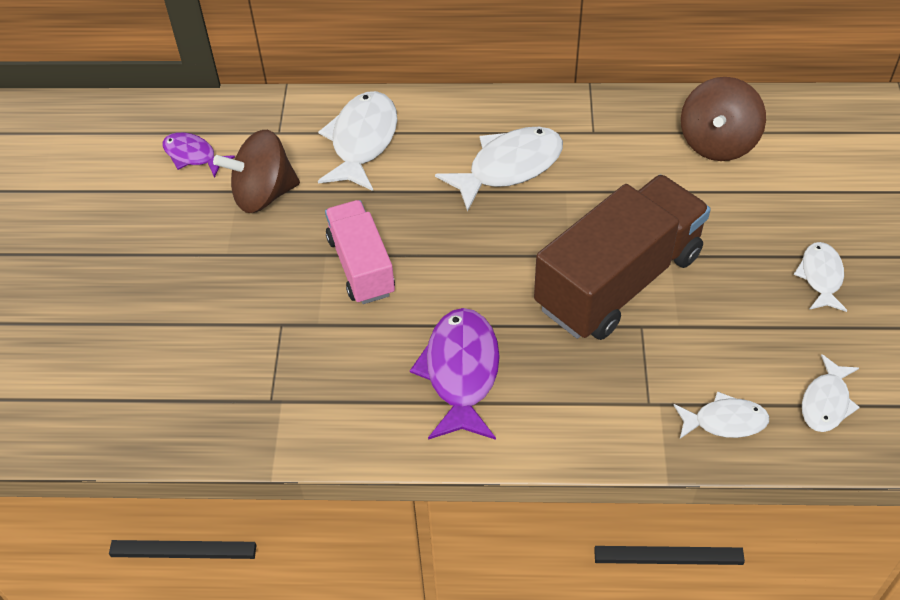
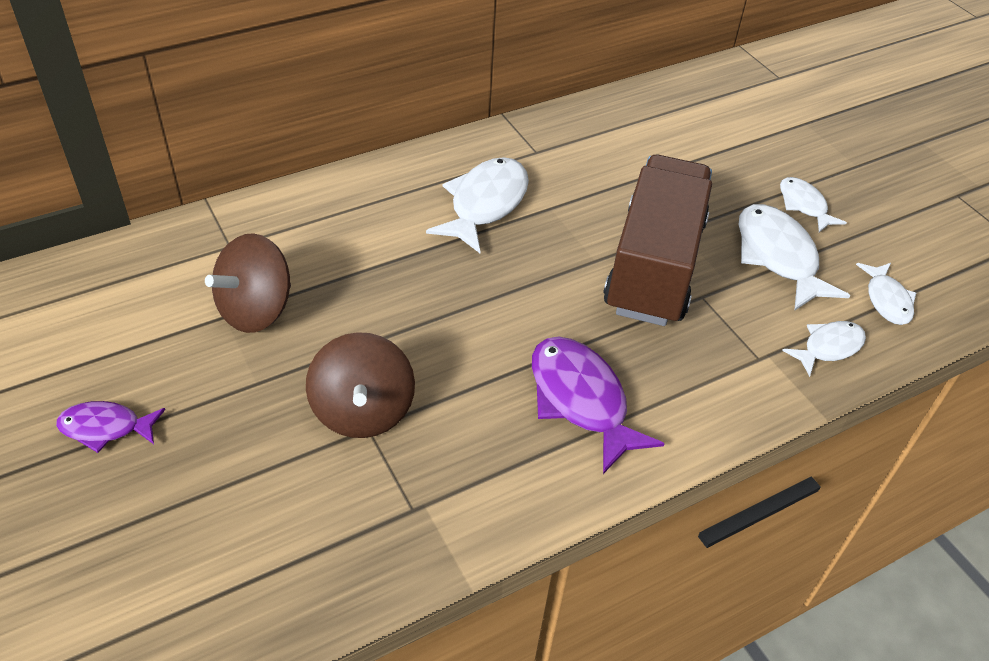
camera: 35 degrees left, 5 degrees down
purple fish [163,132,235,178] -> purple fish moved to [56,401,165,453]
white fish [318,91,397,191] -> white fish moved to [739,204,850,311]
pink truck [325,200,395,304] -> none
brown spinning top [681,77,766,161] -> brown spinning top moved to [306,332,415,438]

